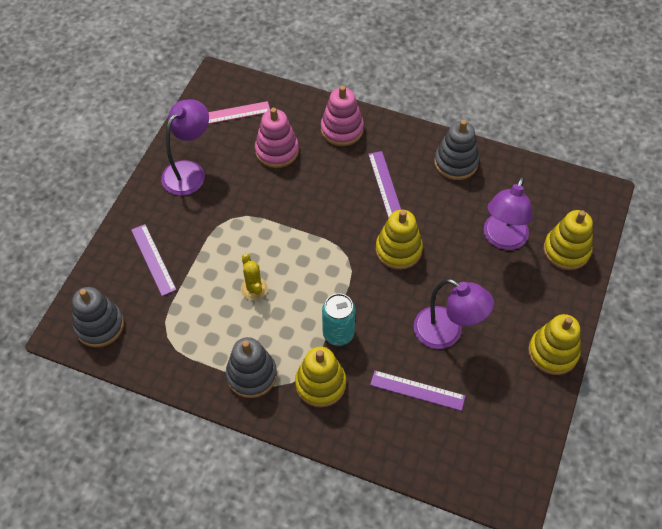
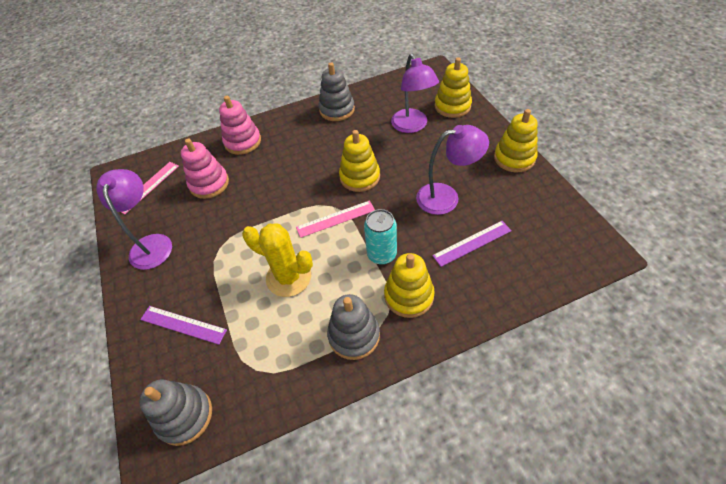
camera: 40 degrees left, 5 degrees down
yellow cactus [241,253,268,300] -> yellow cactus [242,223,313,297], size x1.70
purple ruler [368,151,401,218] -> none
none -> pink ruler [296,200,375,238]

